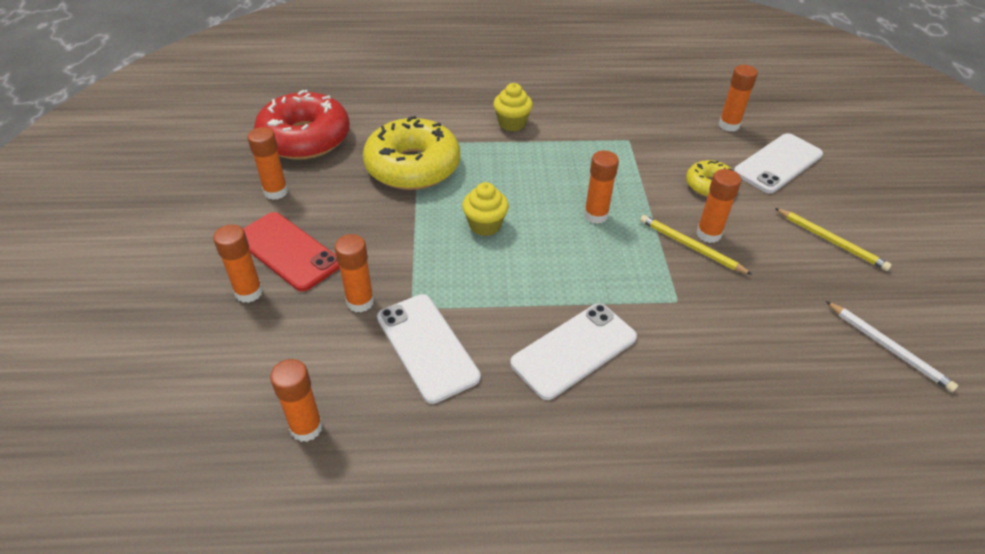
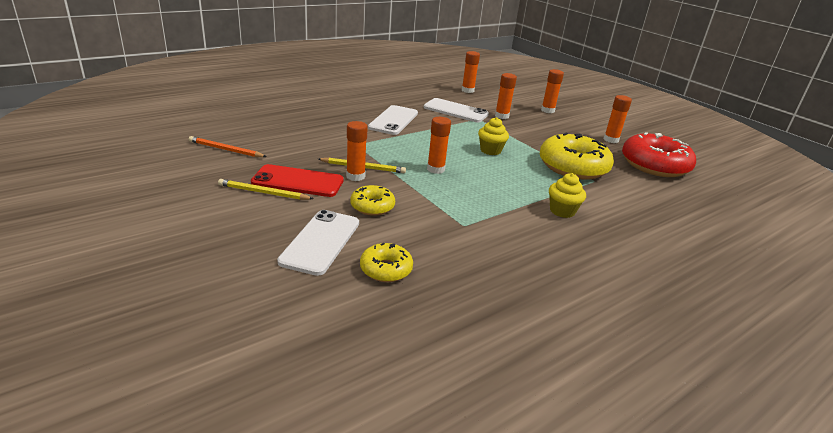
camera: 145 degrees right, 15 degrees down
red phone [243,212,340,292] -> red phone moved to [251,164,344,197]
orange glue stick [719,65,758,131] -> yellow donut [360,243,413,282]
white pencil [826,301,958,392] -> orange pencil [189,136,267,157]

